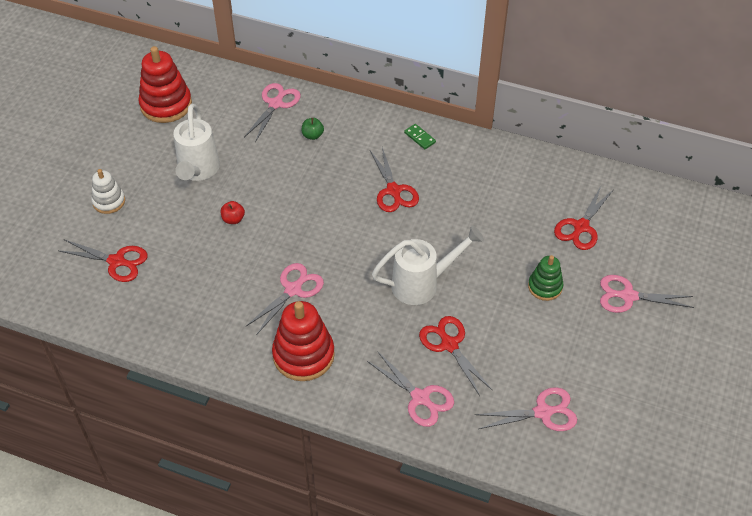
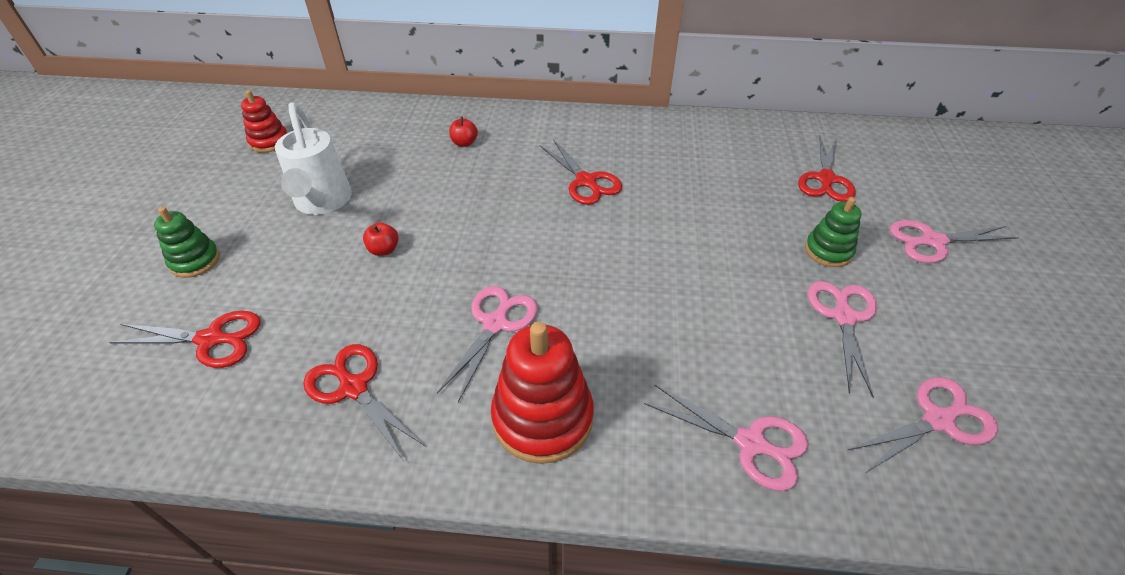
camera: 15 degrees left, 5 degrees down
white stacking toy [91,169,125,214] -> green stacking toy [154,207,220,278]
red stacking toy [138,46,192,123] -> red stacking toy [241,90,287,153], size x0.58
pink scissors [244,83,301,142] -> pink scissors moved to [808,281,877,397]
green apple [301,118,324,140] -> red apple [449,116,478,147]
white watering can [372,225,484,305] -> none
green domino [404,124,436,149] -> none
red scissors [419,316,493,396] -> red scissors moved to [303,344,425,461]

